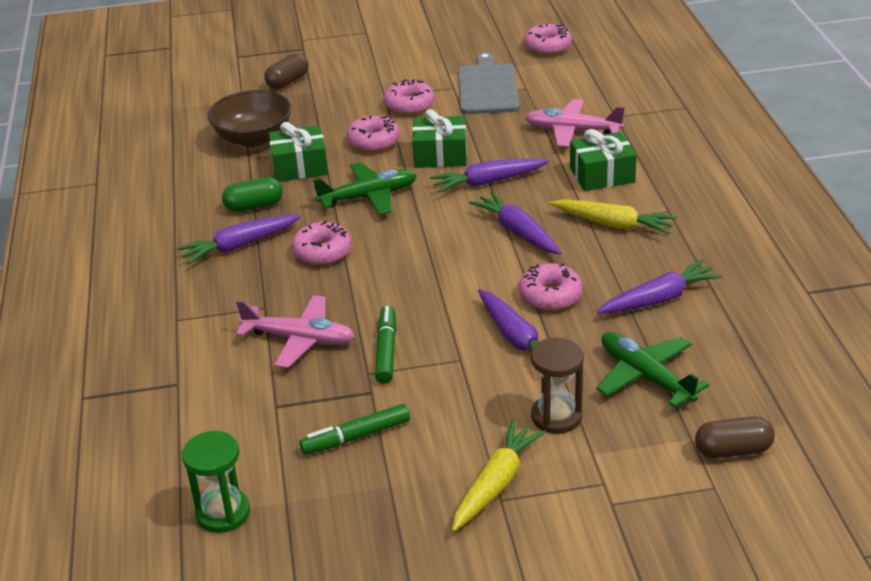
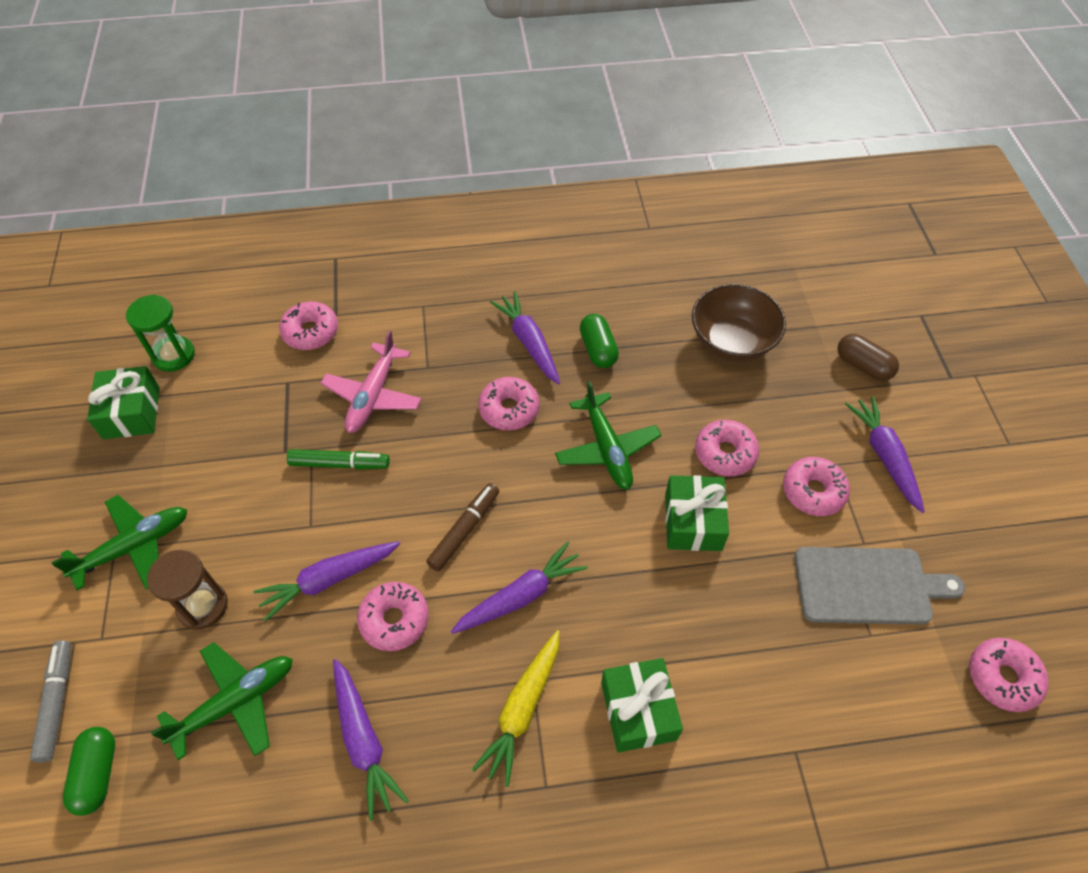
camera: 90 degrees right, 20 degrees up
green gift [269,122,328,182] -> green gift moved to [87,366,160,439]
green marker [299,404,410,455] -> none
purple carrot [430,158,549,193] -> purple carrot moved to [845,396,925,513]
yellow carrot [452,420,546,532] -> green plane [51,495,187,590]
pink plane [525,99,625,147] -> none
brown capsule [695,417,775,458] -> green capsule [63,727,115,816]
none -> grey marker [30,640,71,762]
none -> pink donut [279,301,338,350]
none -> brown marker [426,483,499,572]

